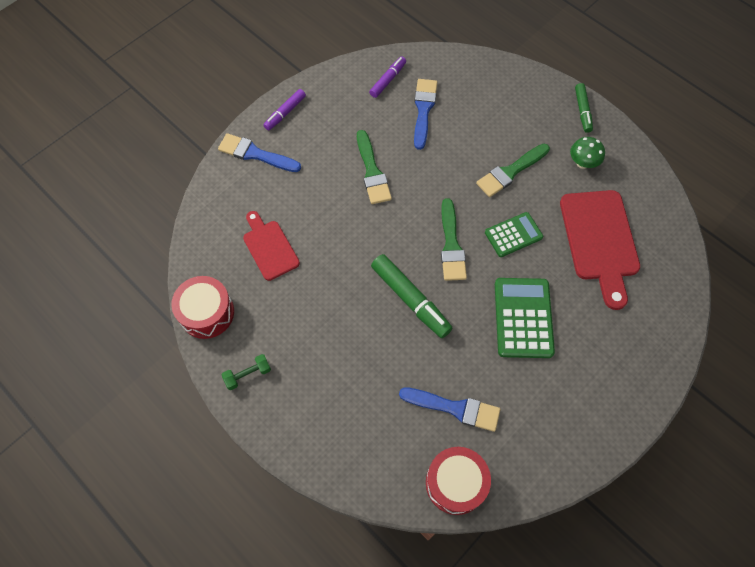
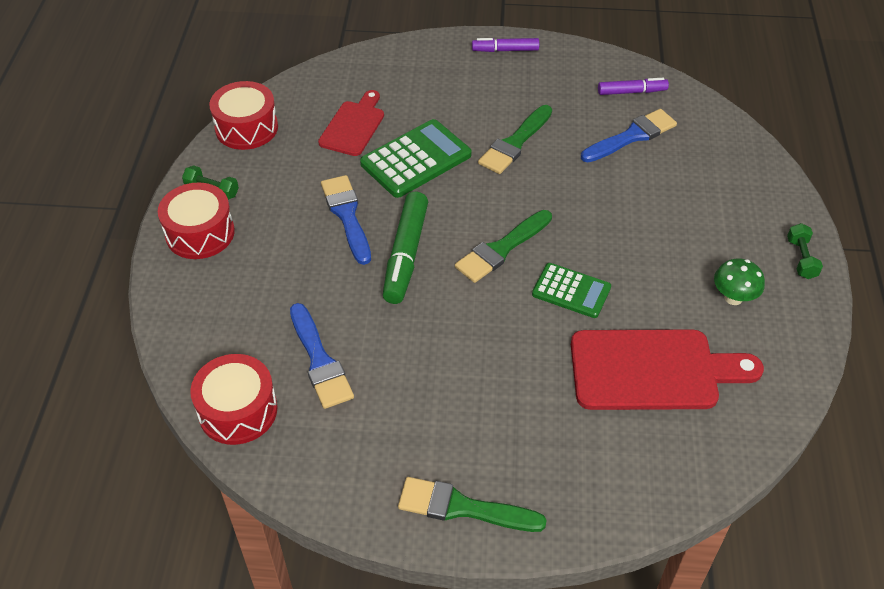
camera: 50 degrees right, 15 degrees down
blue brush [218,133,301,172] -> blue brush moved to [321,175,371,265]
green brush [476,144,550,197] -> green brush moved to [398,477,547,532]
green calculator [495,278,555,358] -> green calculator moved to [360,119,472,198]
red cutting board [560,190,640,310] -> red cutting board turned 135 degrees counterclockwise [571,329,764,410]
green marker [575,83,593,133] -> green dumbbell [787,223,823,279]
none -> red drum [158,182,235,259]

